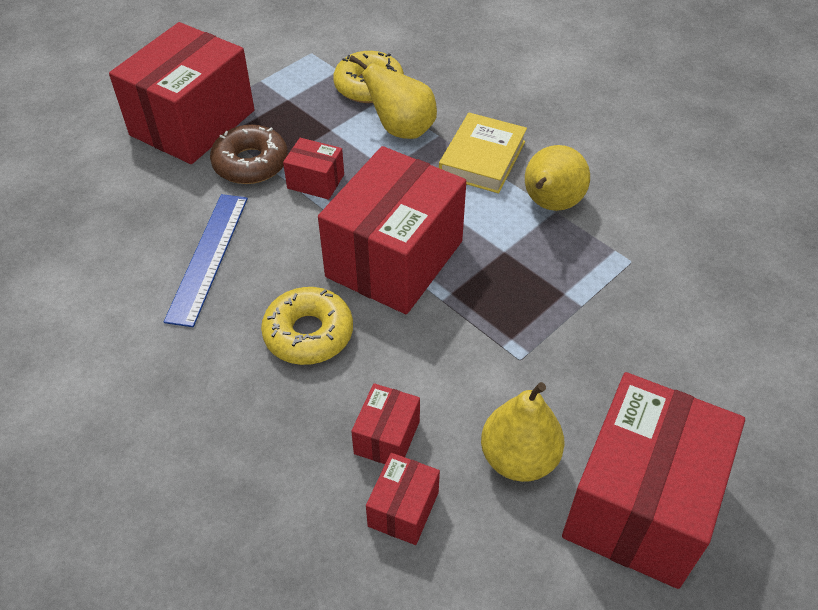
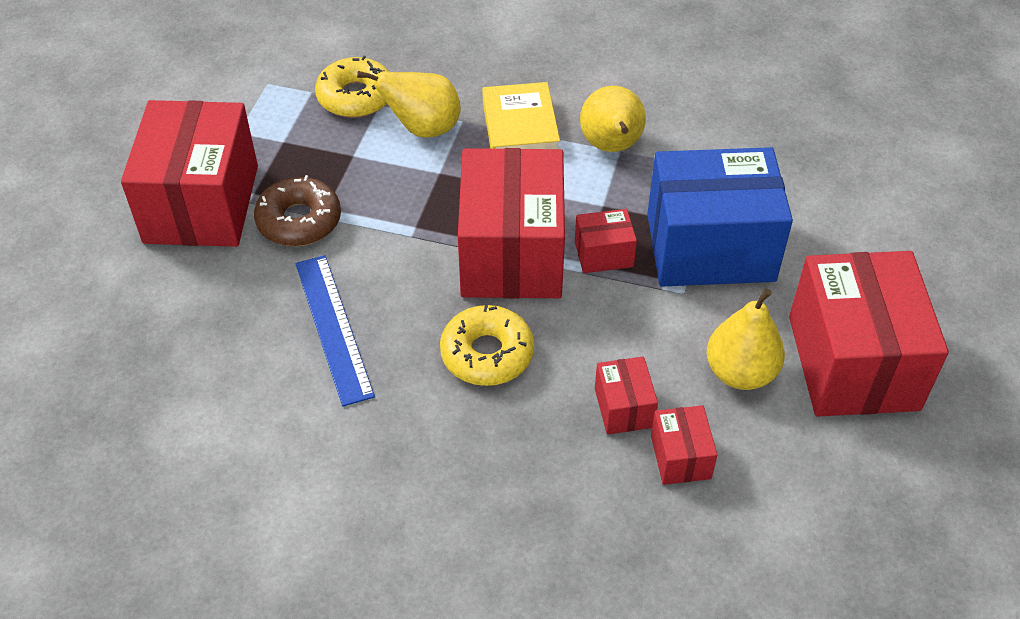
camera: 30 degrees left, 0 degrees up
red box [283,138,344,200] -> red box moved to [575,209,637,273]
none -> blue box [647,147,793,286]

